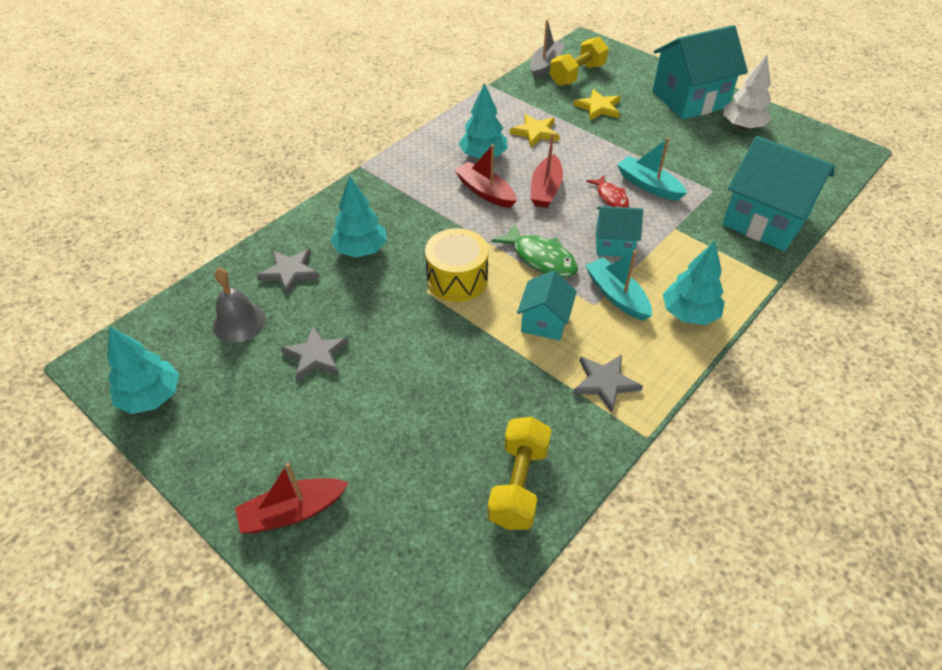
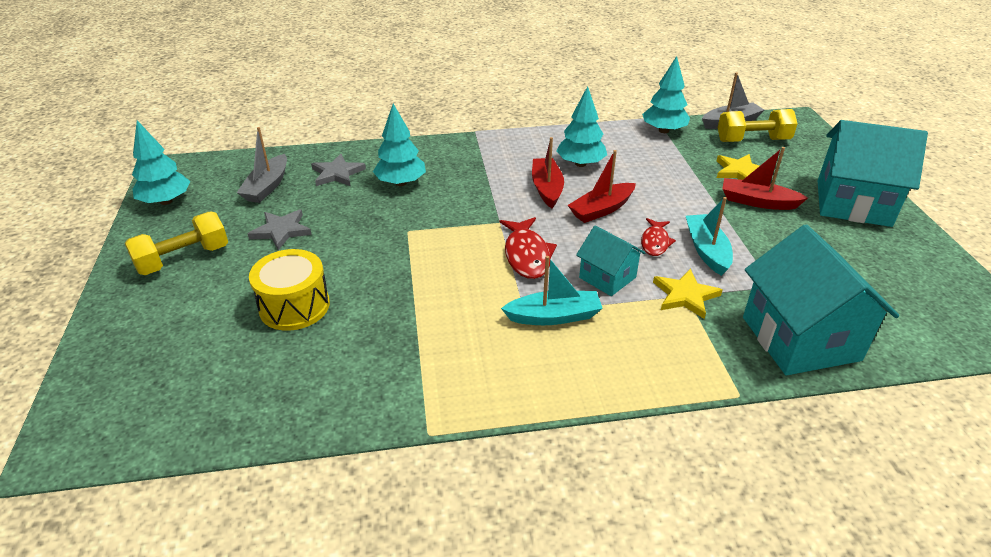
camera: 40 degrees right, 10 degrees down
grey bell [213,268,265,343] -> grey boat [237,127,287,203]
red boat [235,463,348,533] -> red boat moved to [722,147,808,210]
yellow drum [425,228,489,302] -> yellow drum moved to [249,249,330,331]
yellow dumbbell [487,417,551,530] -> yellow dumbbell moved to [125,211,228,275]
green fish [491,222,578,278] -> red fish [500,217,557,279]
yellow star [510,114,560,147] -> yellow star moved to [653,269,723,319]
turquoise house [517,270,577,340] -> none
grey star [573,355,643,413] -> none
turquoise boat [585,250,652,321] -> turquoise boat turned 75 degrees clockwise [501,256,603,325]
turquoise tree [663,241,725,325] -> turquoise tree moved to [642,56,690,133]
white tree [723,55,772,130] -> none

